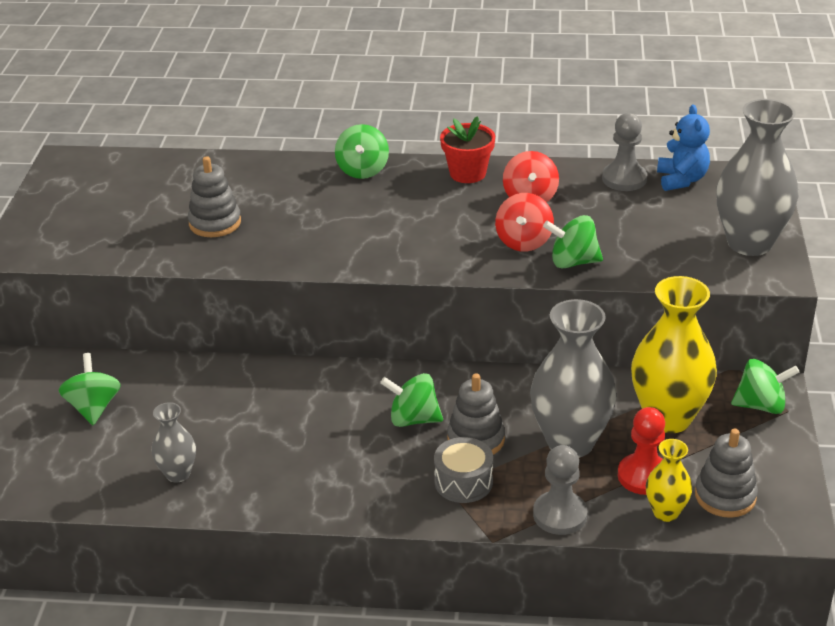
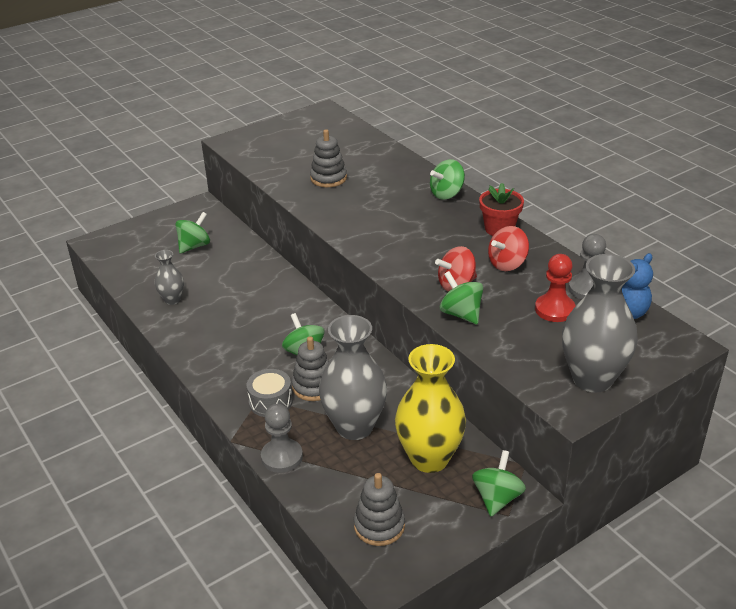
camera: 50 degrees right, 0 degrees up
red pawn [618,407,665,495] -> red pawn moved to [535,254,576,322]
yellow vase [646,439,692,522] -> none
green spinning top [731,359,799,414] -> green spinning top turned 120 degrees counterclockwise [472,450,526,516]

